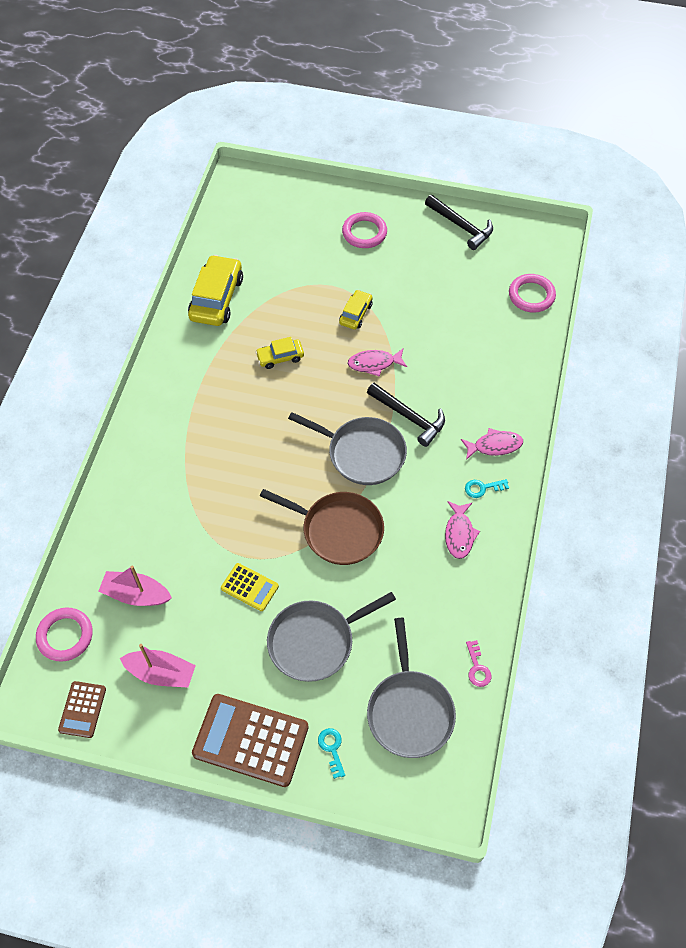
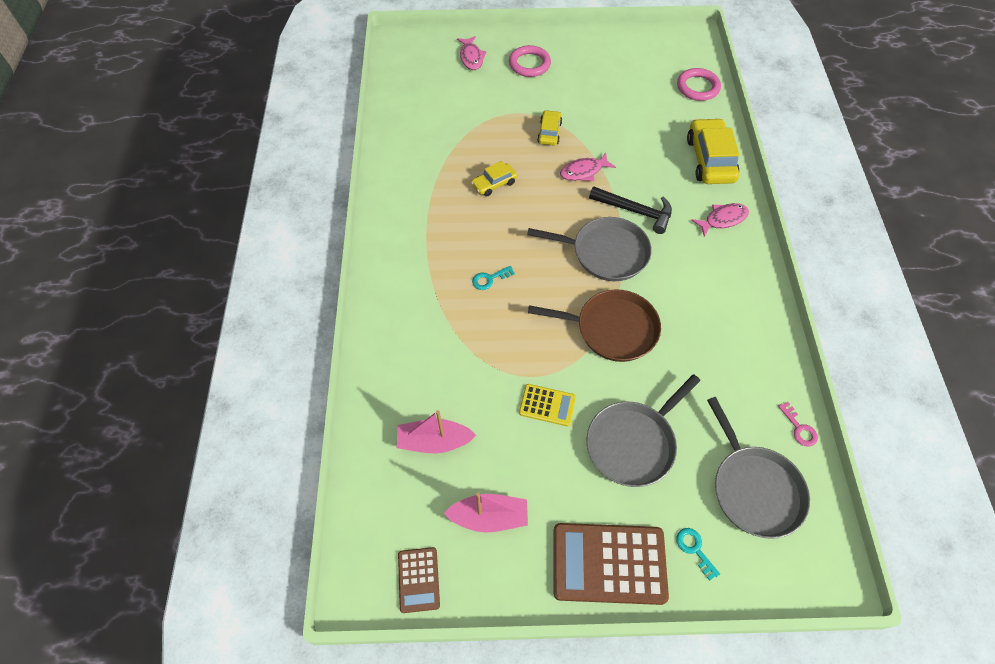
camera: 15 degrees left, 0 degrees up
pink ring [36,608,93,662] -> none
yellow car [188,255,243,326] -> yellow car moved to [687,118,740,184]
black hammer [425,195,493,250] -> none
pink fish [445,501,480,559] -> pink fish moved to [457,36,487,70]
turquoise key [465,479,509,498] -> turquoise key moved to [472,266,515,290]

